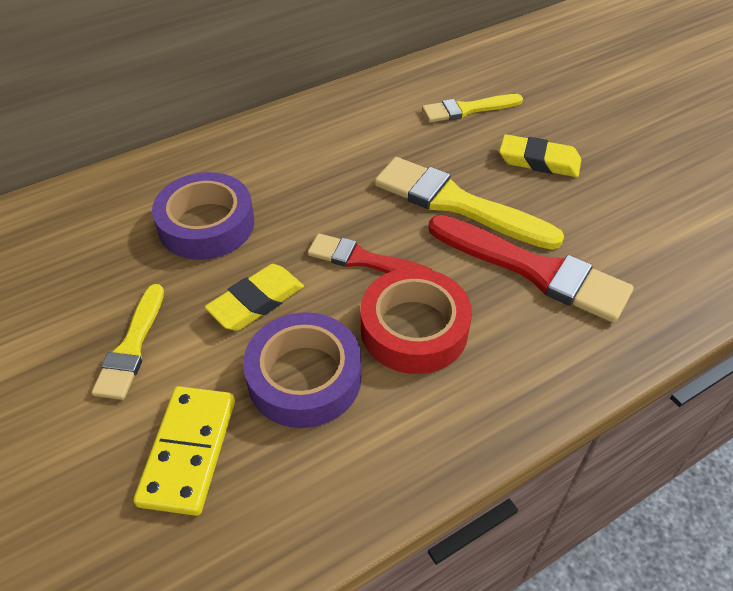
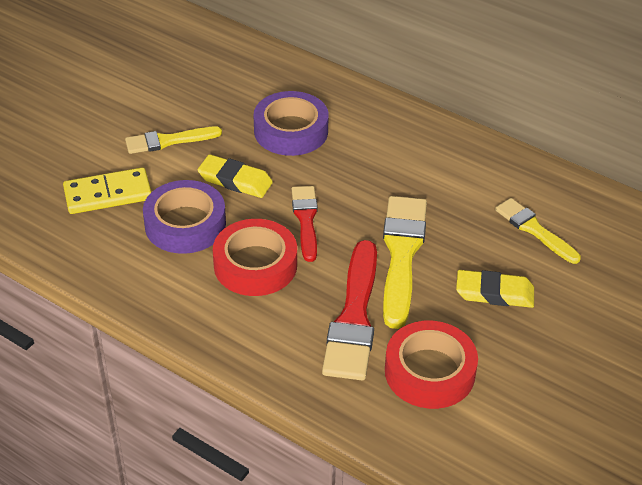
camera: 65 degrees right, 5 degrees down
yellow eraser [499,134,581,177] -> yellow eraser turned 75 degrees counterclockwise [456,270,534,308]
none -> red tape [385,321,478,409]

